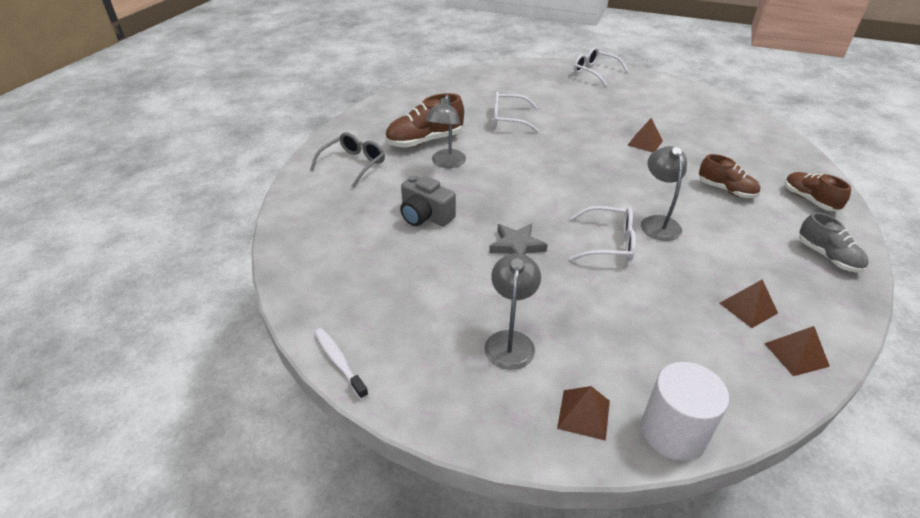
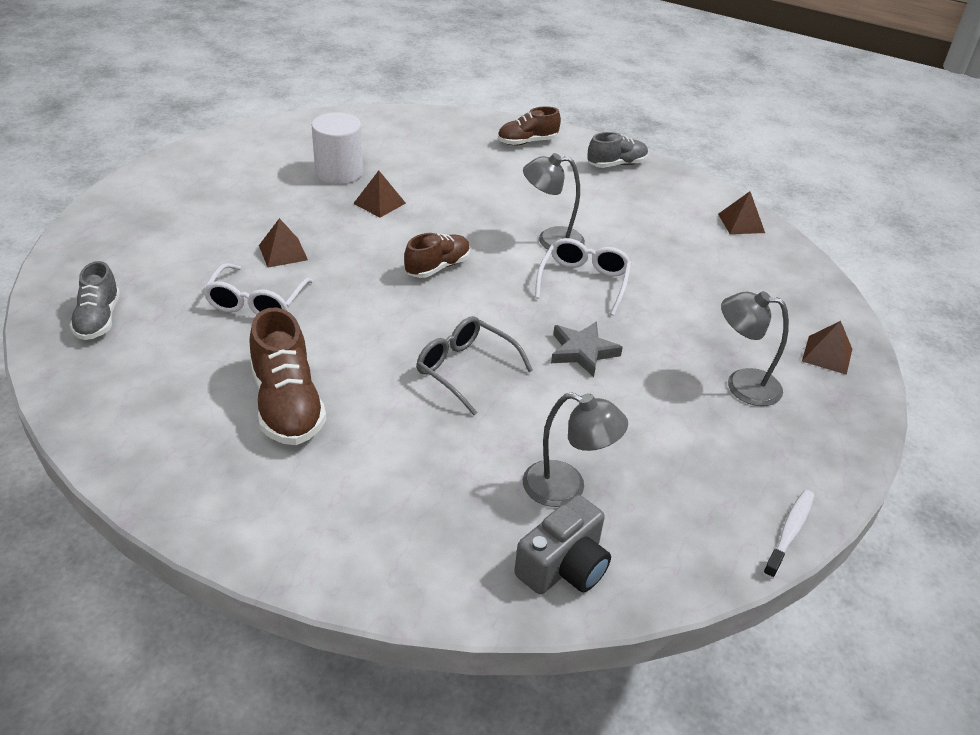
camera: 85 degrees left, 0 degrees up
grey glasses [310,132,385,187] -> grey glasses moved to [416,316,533,415]
white toothbrush [314,328,369,399] -> white toothbrush turned 150 degrees clockwise [763,490,814,579]
grey camera [400,175,456,226] -> grey camera moved to [514,495,611,595]
grey lamp [426,95,466,168] -> grey lamp moved to [523,392,628,507]
white glasses [574,47,628,86] -> none
white cylinder [641,362,729,461] -> white cylinder moved to [312,112,363,185]
brown shoe [699,154,760,198] -> brown shoe moved to [404,233,470,278]
brown pyramid [720,279,778,328] -> brown pyramid moved to [259,218,308,268]
none -> grey shoe [70,261,120,340]

